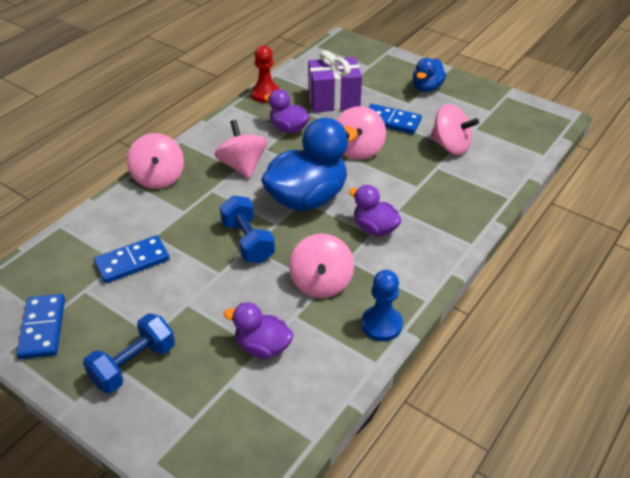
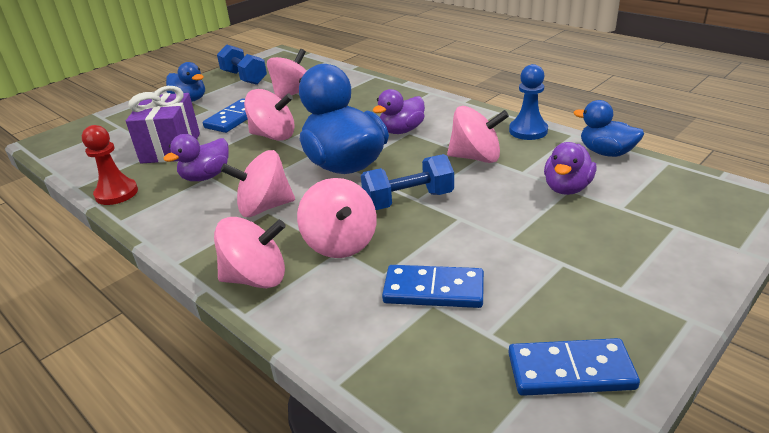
camera: 80 degrees left, 10 degrees down
blue dumbbell [83,313,175,393] -> blue dumbbell moved to [217,44,267,85]
blue domino [94,235,170,283] -> blue domino turned 60 degrees counterclockwise [382,265,484,308]
none -> pink spinning top [297,178,377,258]
none -> blue duck [573,100,644,157]

